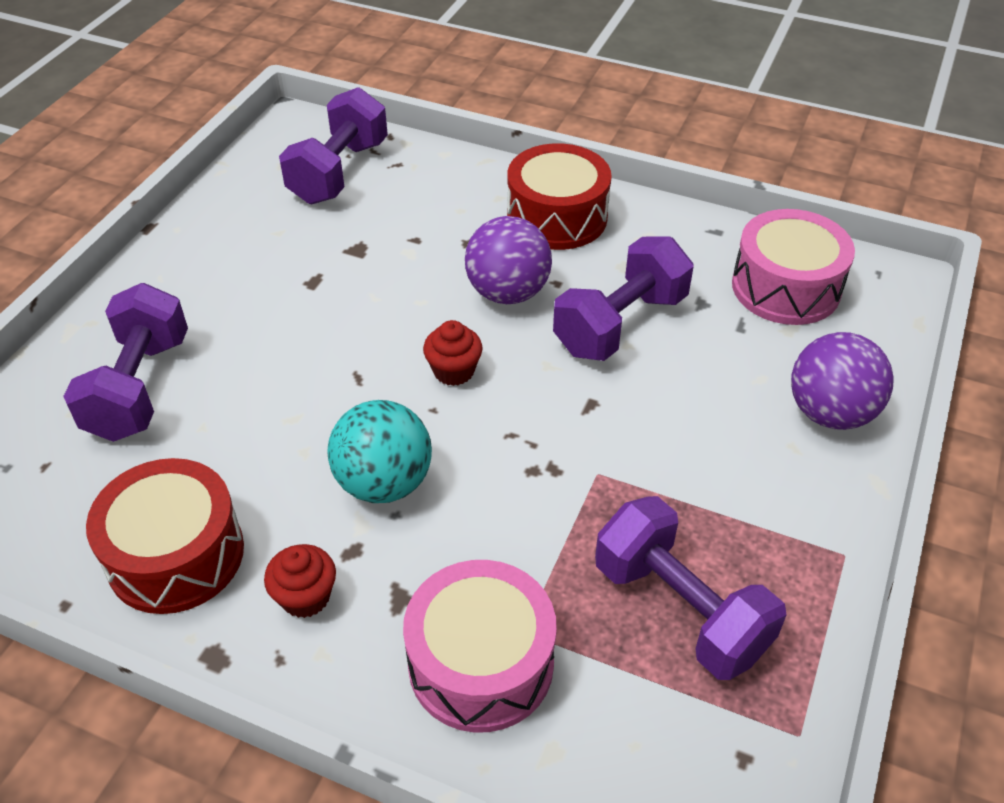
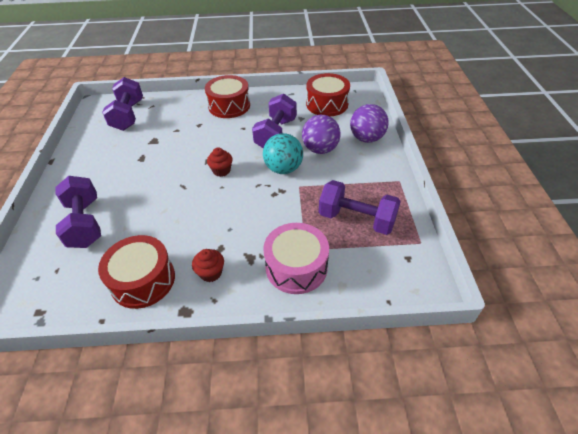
camera: 25 degrees left, 0 degrees up
turquoise ball [327,400,432,503] -> turquoise ball moved to [263,133,303,174]
purple ball [465,216,552,304] -> purple ball moved to [302,115,341,154]
pink drum [732,209,855,325] -> red drum [306,73,350,117]

